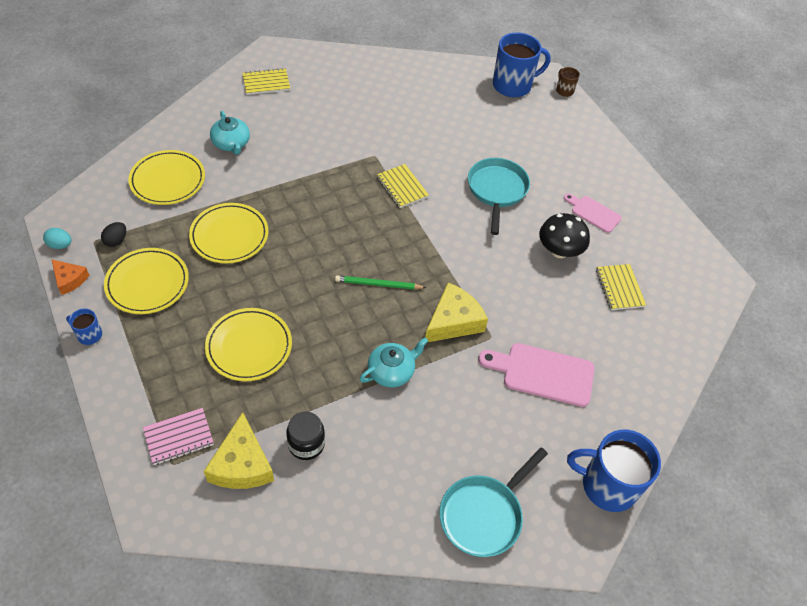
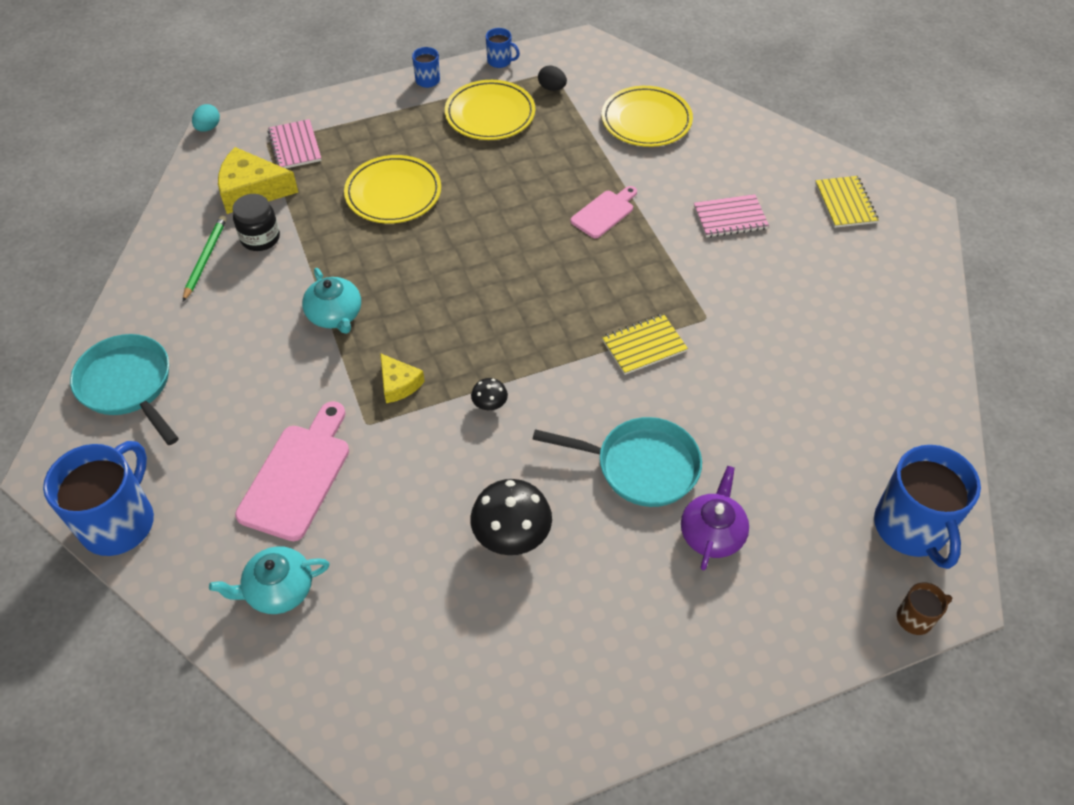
camera: 100 degrees right, 0 degrees up
turquoise egg [43,228,72,249] -> turquoise egg moved to [192,104,220,132]
orange cheese [52,260,89,295] -> blue mug [486,28,520,68]
yellow plate [189,203,269,264] -> none
turquoise teapot [210,111,250,155] -> turquoise teapot moved to [209,546,329,614]
green pencil [335,275,426,290] -> green pencil moved to [183,215,227,301]
yellow cheese [426,282,488,342] -> yellow cheese [380,353,425,403], size x0.59
pink cutting board [564,194,622,233] -> pink cutting board moved to [570,186,637,238]
yellow notebook [596,264,646,310] -> none
none -> black mushroom [471,378,508,410]
none -> purple teapot [681,466,749,570]
none -> pink notebook [694,194,769,237]

